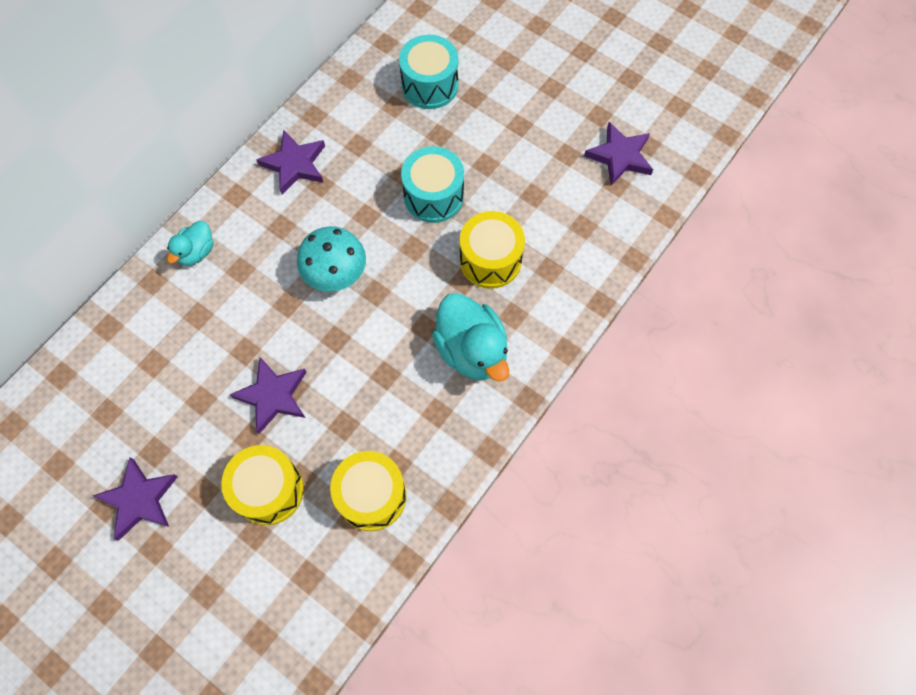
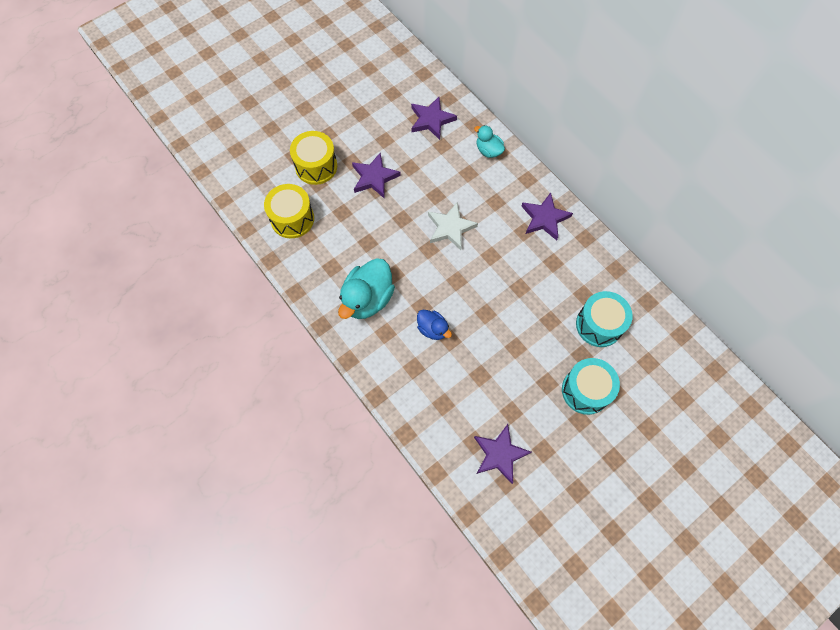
camera: 105 degrees right, 0 degrees up
purple star [93,457,178,541] -> purple star moved to [411,97,457,140]
turquoise mushroom [297,226,366,292] -> white star [428,202,478,250]
turquoise drum [401,146,464,223] -> turquoise drum moved to [562,358,620,415]
turquoise duck [432,293,509,382] -> turquoise duck turned 45 degrees counterclockwise [338,258,395,319]
yellow drum [460,211,525,289] -> blue duck [417,310,452,340]

